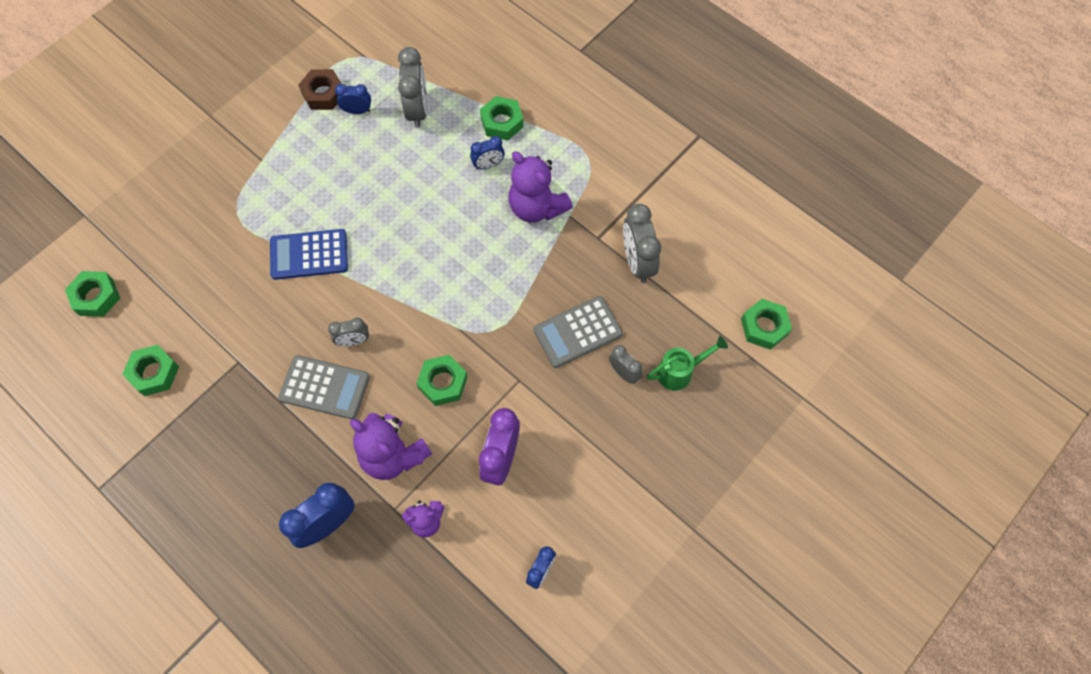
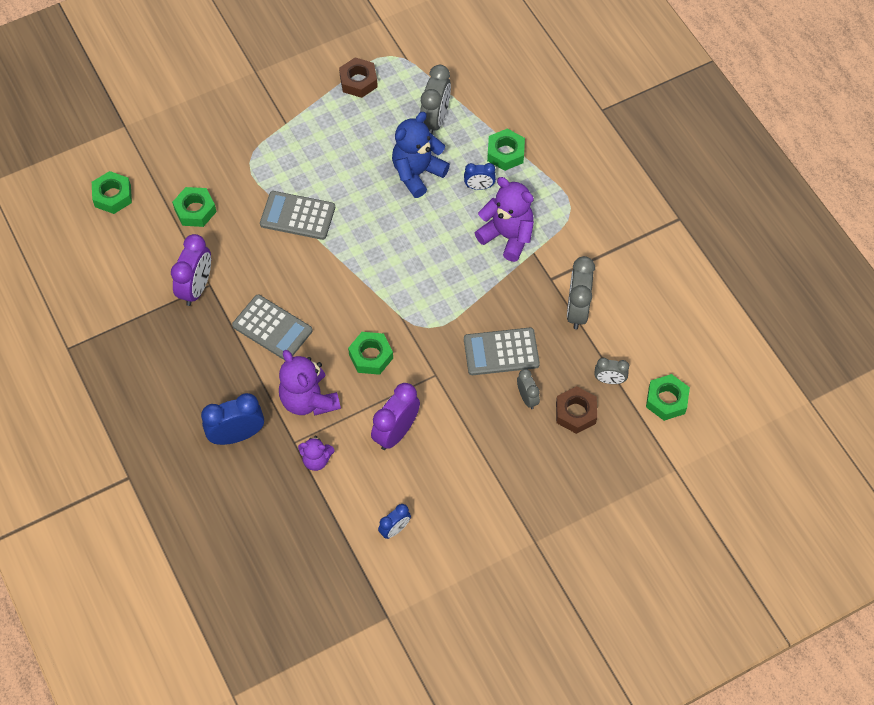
camera: 20 degrees right, 5 degrees down
green nut [122,345,179,396] -> green nut moved to [172,187,217,227]
blue calculator [270,229,348,280] -> grey calculator [260,191,335,240]
grey clock [328,318,369,346] -> grey clock moved to [594,358,629,384]
blue clock [335,84,371,114] -> none
purple teddy bear [508,151,573,223] -> purple teddy bear turned 150 degrees clockwise [475,177,534,262]
green watering can [647,336,728,391] -> brown nut [556,386,597,434]
none -> purple clock [171,234,211,306]
none -> blue teddy bear [392,112,450,198]

